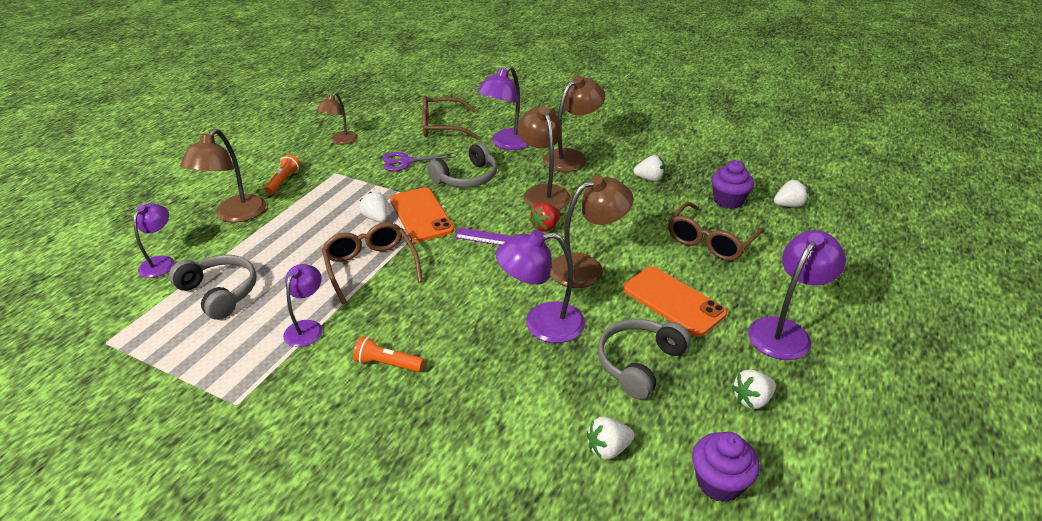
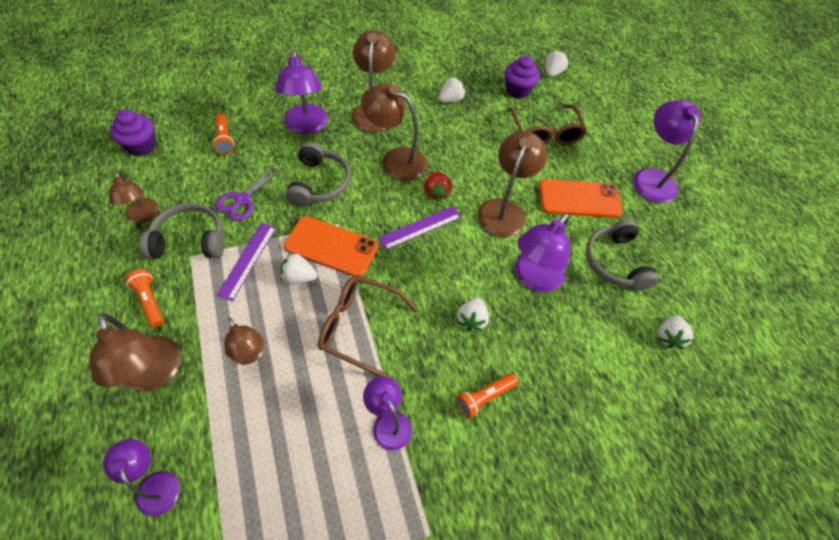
camera: 50 degrees left, 20 degrees up
grey headphones [169,255,257,320] -> grey headphones moved to [139,203,224,259]
brown glasses [422,96,478,139] -> orange flashlight [213,113,235,155]
purple cupcake [692,432,760,502] -> purple cupcake moved to [110,110,156,156]
white strawberry [732,370,776,409] -> white strawberry moved to [457,297,489,331]
none -> purple ruler [216,223,276,301]
none -> brown lamp [224,318,265,365]

